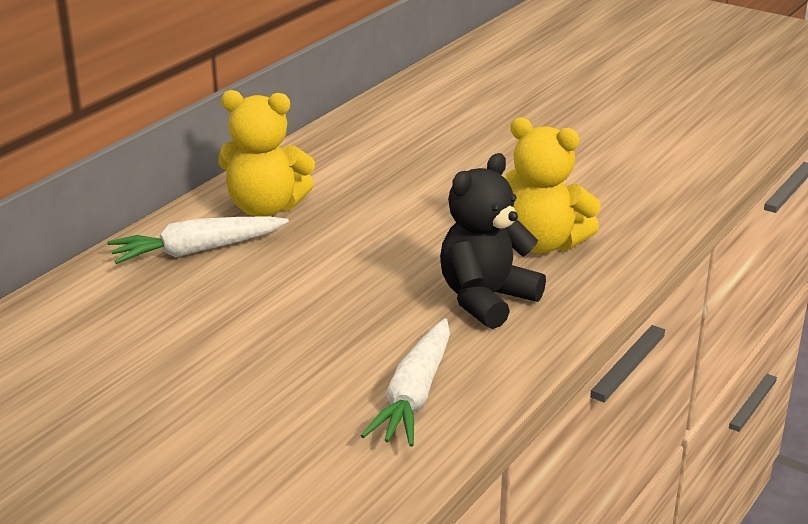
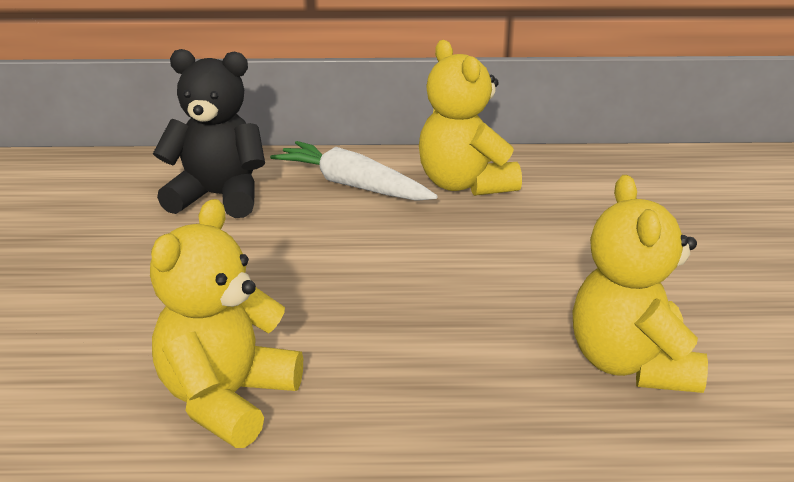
camera: 55 degrees right, 0 degrees up
white carrot [361,318,450,447] -> yellow teddy bear [150,199,303,448]
black teddy bear [440,153,546,329] -> black teddy bear moved to [153,49,265,218]

